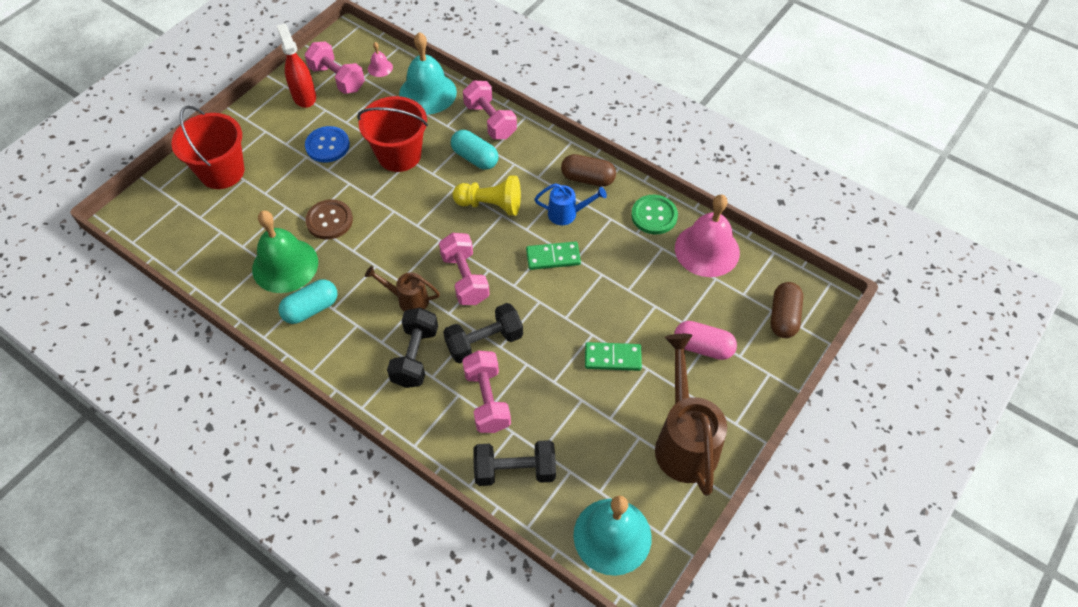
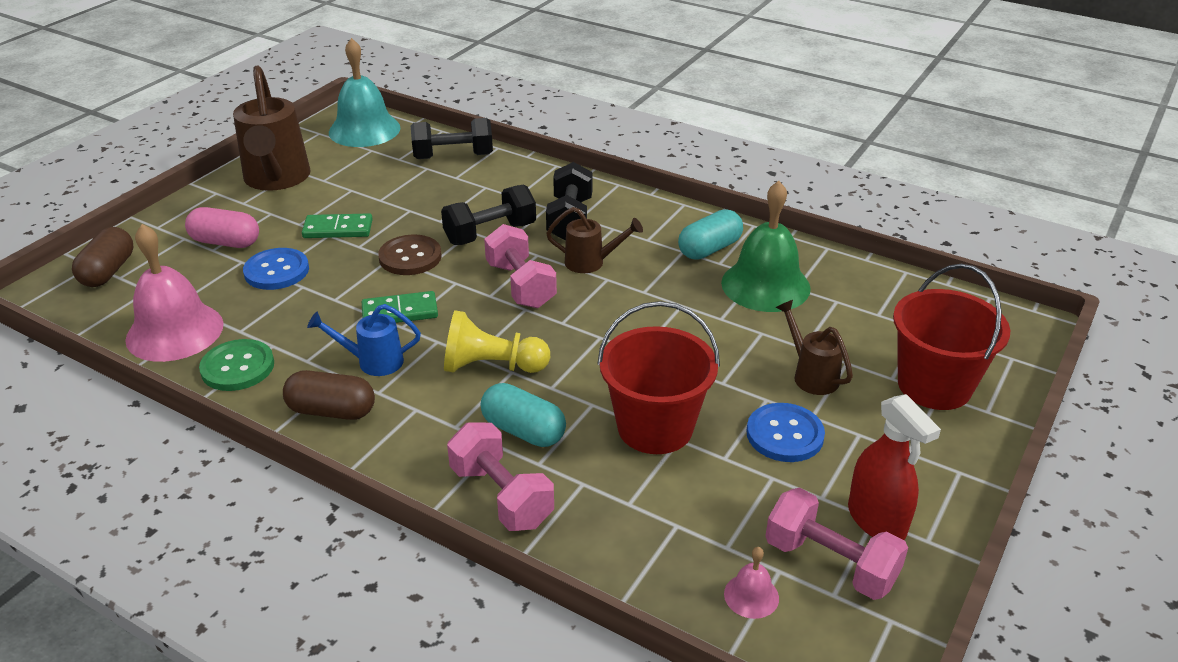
camera: 175 degrees right, 20 degrees down
brown button [305,199,353,240] -> brown button moved to [378,235,442,275]
turquoise bell [399,32,457,115] -> none
pink dumbbell [462,351,511,433] -> none
none -> blue button [243,248,309,290]
none -> brown watering can [776,300,853,395]

